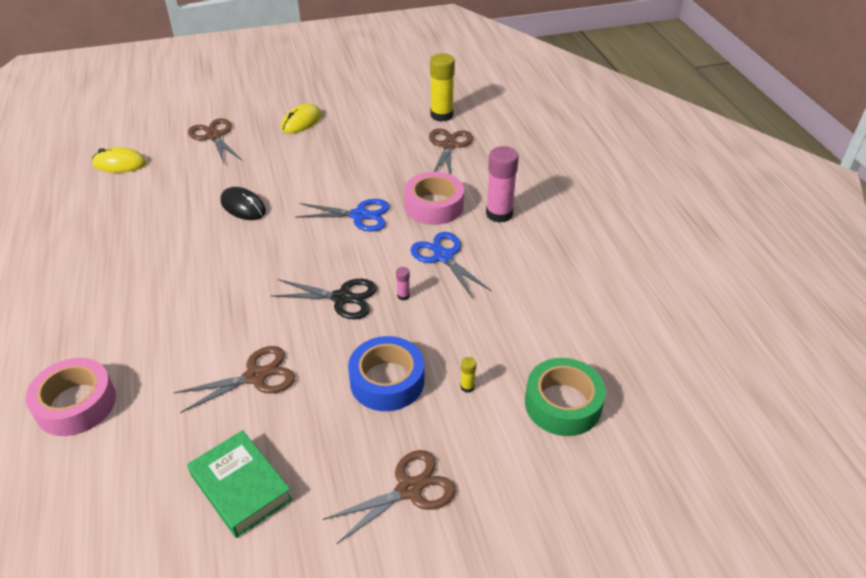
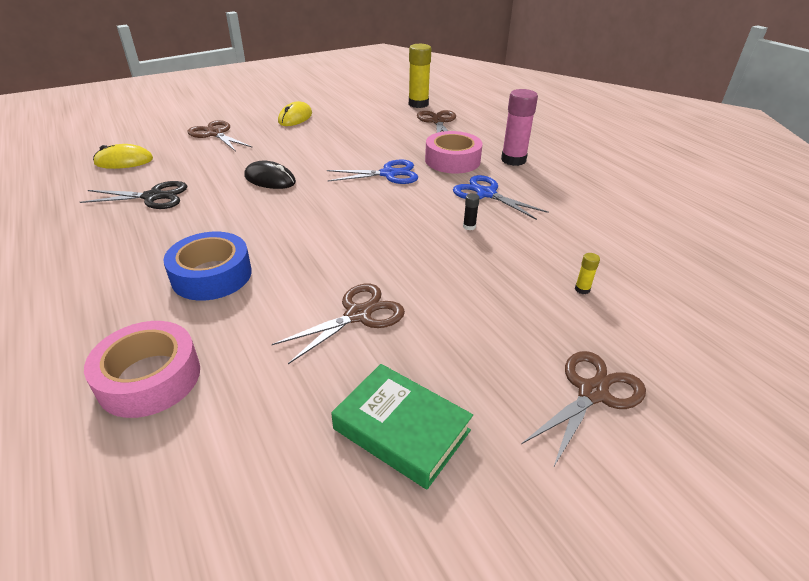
camera: 15 degrees left, 5 degrees down
black scissors [271,279,377,319] -> black scissors moved to [80,181,187,209]
blue tape [348,336,424,411] -> blue tape moved to [163,232,252,301]
pink glue stick [396,267,410,301] -> black glue stick [463,193,480,230]
green tape [525,358,606,436] -> none

